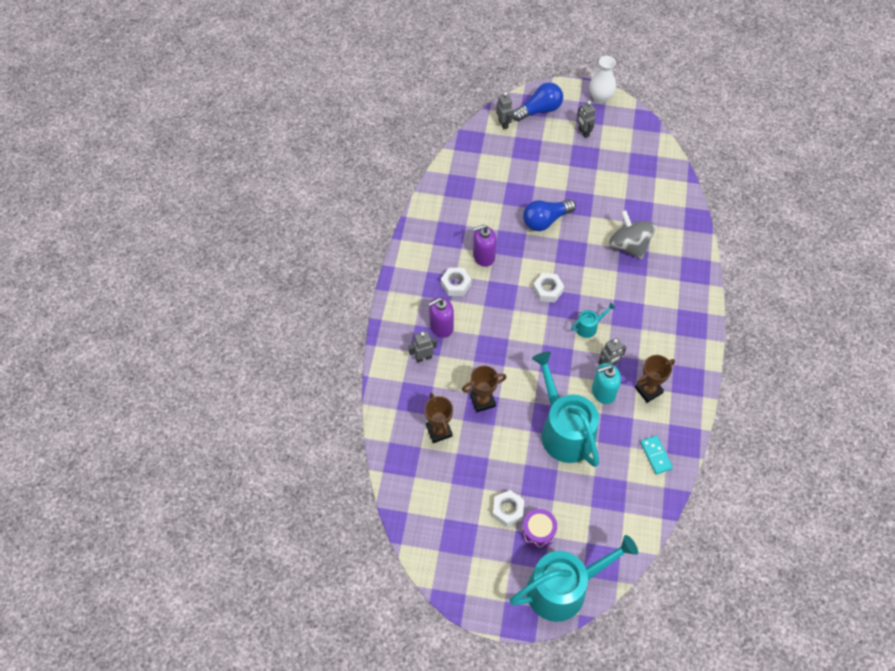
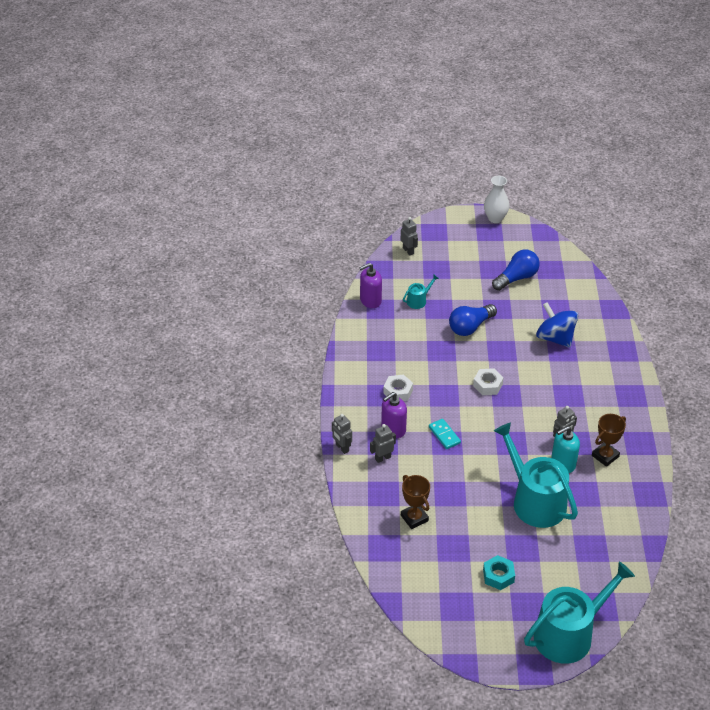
camera: 10 degrees left, 15 degrees down
brown trophy [462,366,506,412] -> none
purple soap dispenser [472,225,497,267] -> purple soap dispenser moved to [359,263,382,308]
white nut [492,490,524,527] -> turquoise nut [483,555,515,590]
blue light bulb [512,82,563,121] -> blue light bulb moved to [492,250,540,291]
purple drum [522,509,557,549] -> none
turquoise watering can [571,303,616,338] -> turquoise watering can moved to [403,275,439,309]
grey robot [577,101,596,138] -> grey robot moved to [332,414,352,454]
grey spinning top [609,210,656,259] -> blue spinning top [536,302,578,348]
turquoise domino [640,435,673,474] -> turquoise domino moved to [429,419,461,449]

